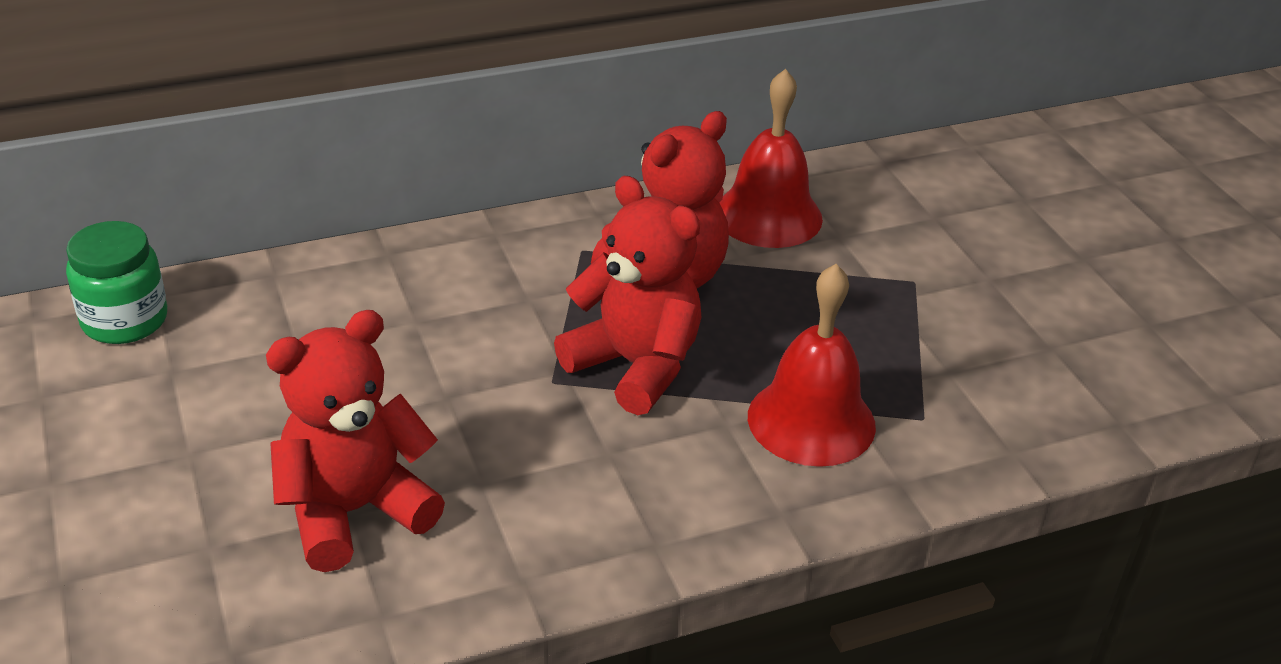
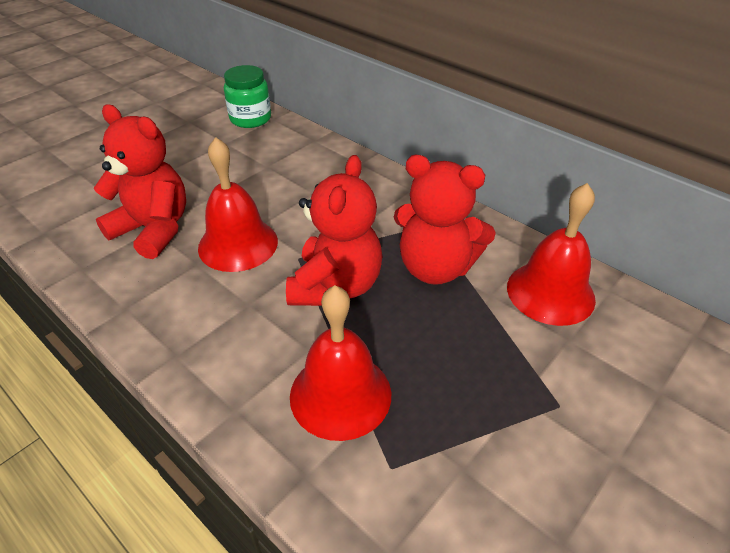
camera: 65 degrees right, 5 degrees up
none -> red bell [198,137,278,272]

